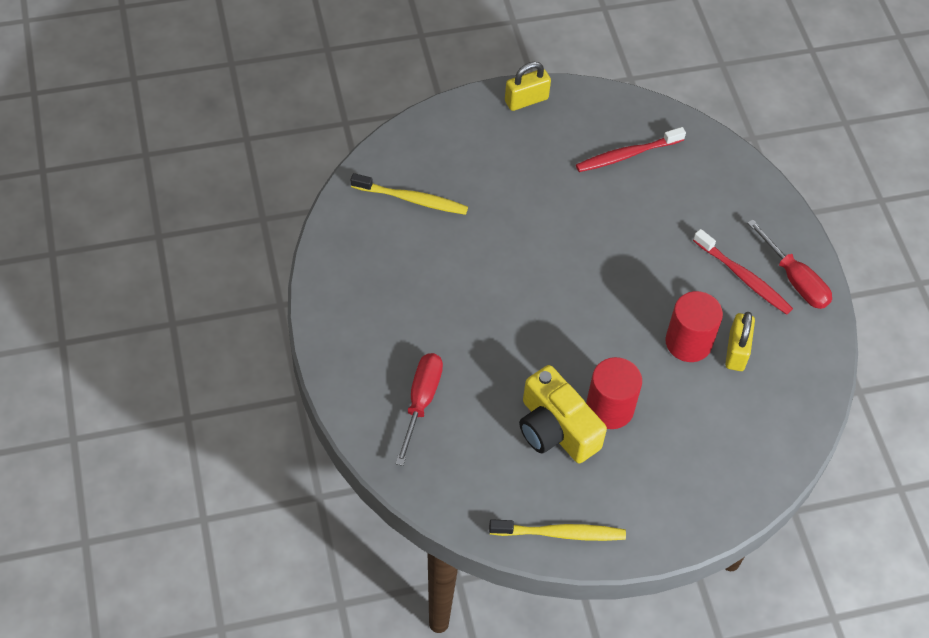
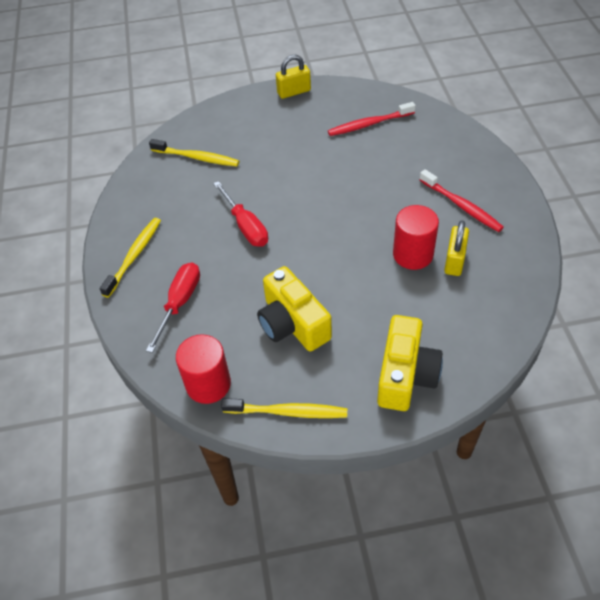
camera: 10 degrees right, 5 degrees down
red cylinder [586,357,642,429] -> red cylinder moved to [176,334,231,404]
red screwdriver [747,219,832,309] -> red screwdriver moved to [213,181,268,247]
none -> yellow toothbrush [99,218,161,298]
none -> yellow camera [377,315,443,411]

